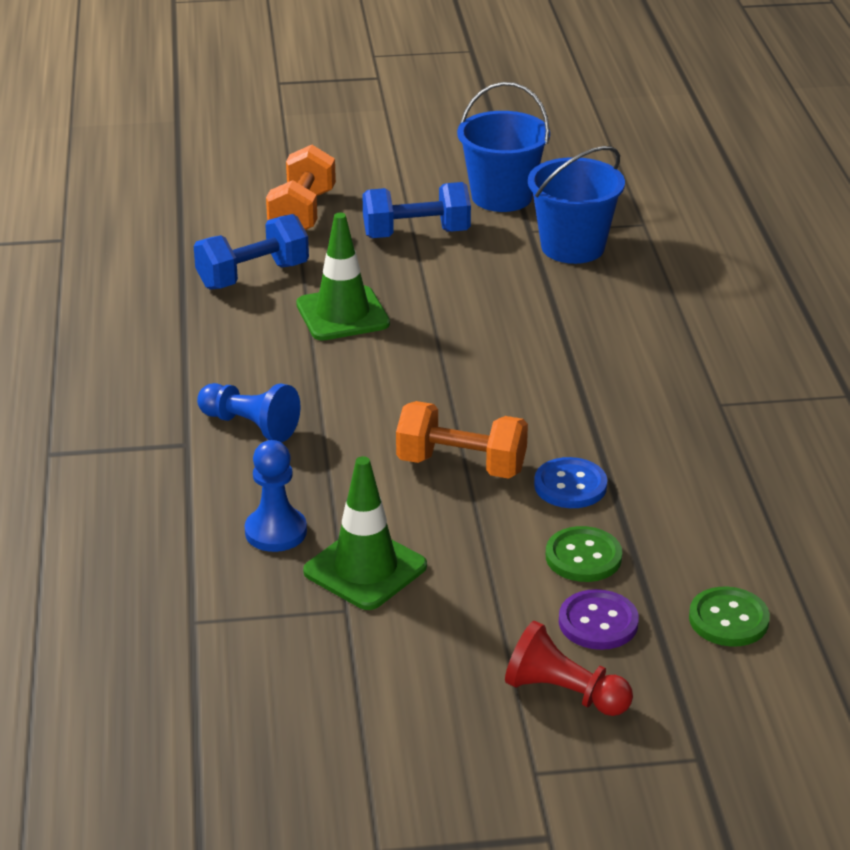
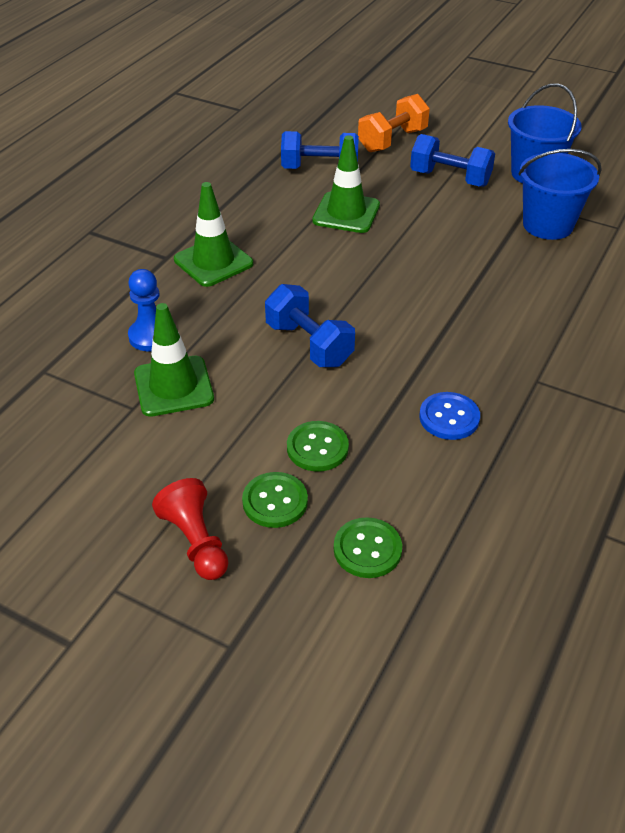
camera: 35 degrees right, 10 degrees up
blue pawn [197,383,300,442] -> green traffic cone [174,182,253,287]
orange dumbbell [396,401,528,479] -> blue dumbbell [265,284,355,367]
blue button [534,457,607,508] -> blue button moved to [419,392,480,440]
purple button [559,589,639,650] -> green button [242,472,308,528]

